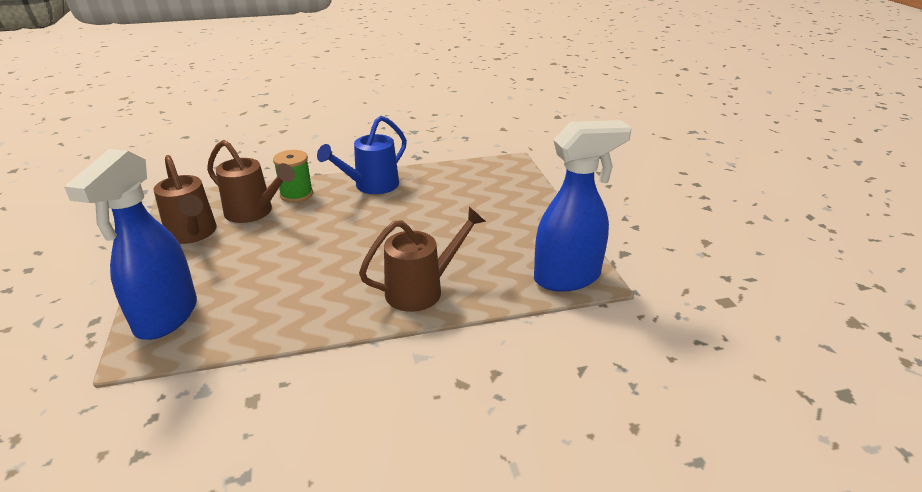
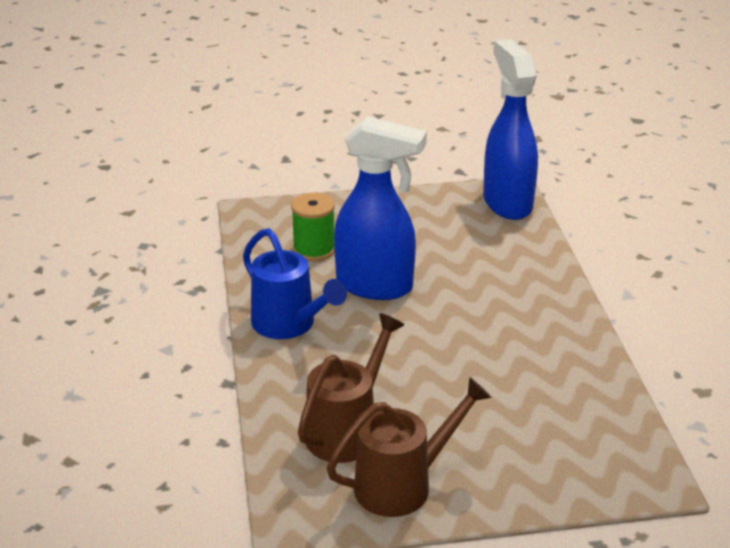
camera: 85 degrees left, 0 degrees up
blue spray bottle [64,149,197,340] -> blue spray bottle moved to [334,116,427,300]
green spool [273,150,313,203] -> green spool moved to [291,193,335,261]
brown watering can [359,207,486,312] -> none

